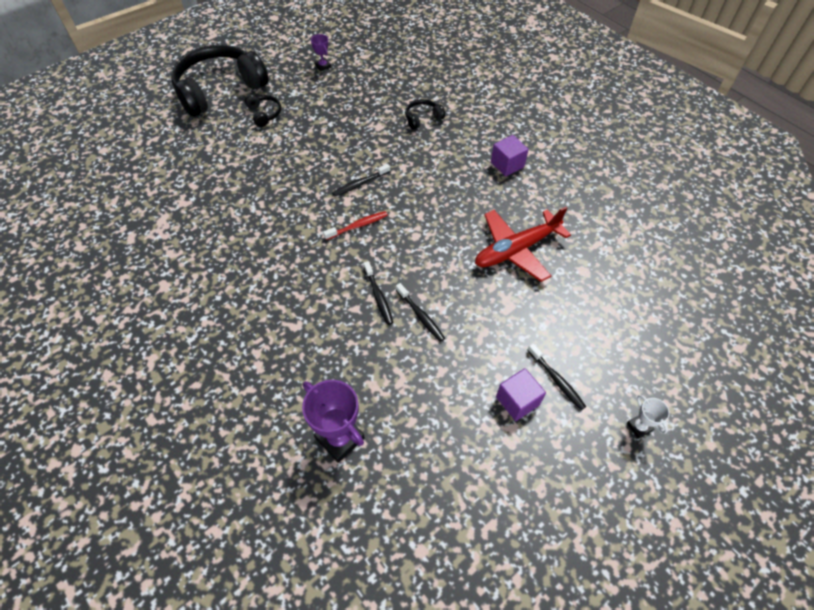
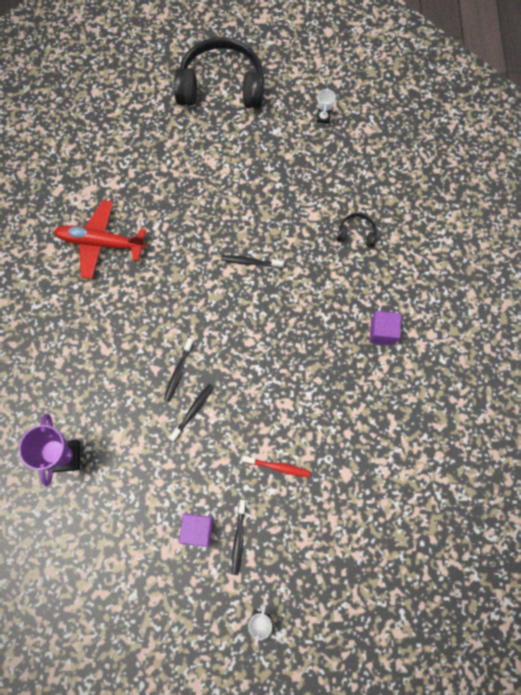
camera: 40 degrees right, 15 degrees up
black headphones [245,94,281,127] -> none
purple trophy [311,34,331,72] -> white trophy [317,88,336,124]
red toothbrush [323,211,388,240] -> red toothbrush moved to [242,456,311,478]
black toothbrush [396,283,445,342] -> black toothbrush turned 150 degrees counterclockwise [169,384,214,442]
red plane [475,207,571,282] -> red plane moved to [54,200,146,279]

